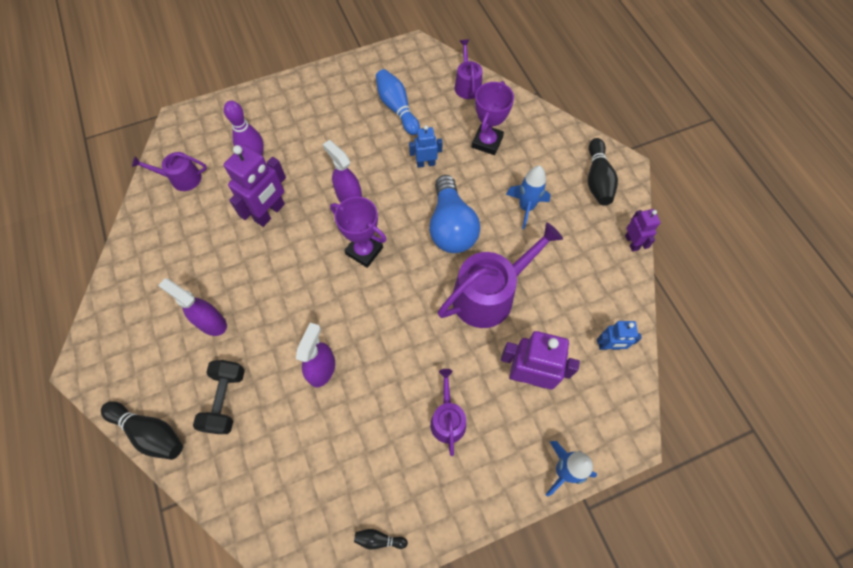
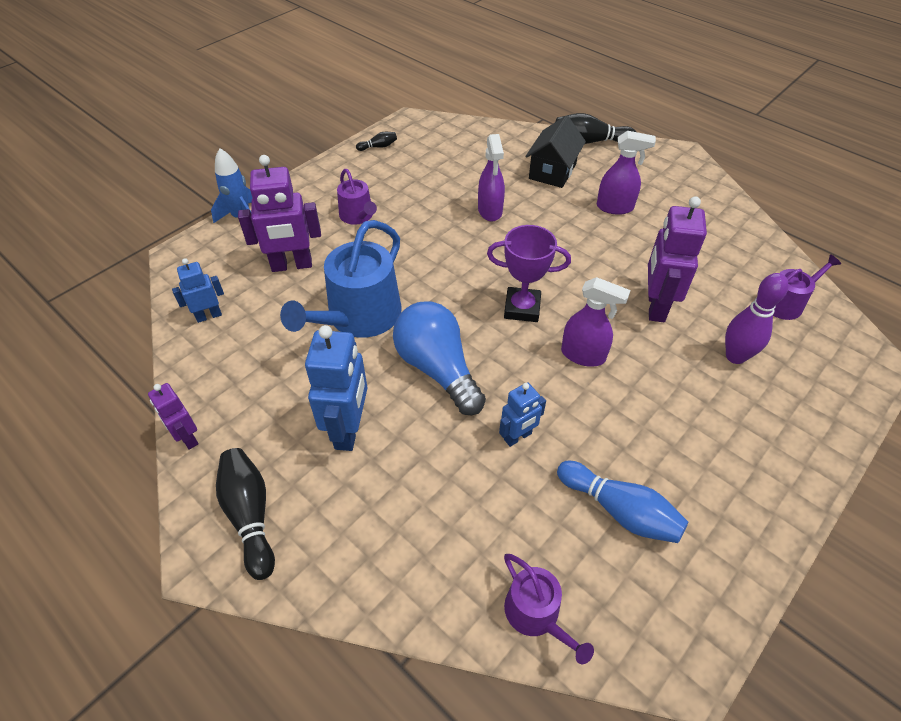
camera: 155 degrees right, 15 degrees down
black dumbbell [193,360,245,434] -> black house [525,115,586,188]
purple watering can [438,223,563,328] -> blue watering can [280,220,401,338]
purple trophy [472,81,514,155] -> none
blue rocket [506,166,551,229] -> blue robot [305,325,368,451]

